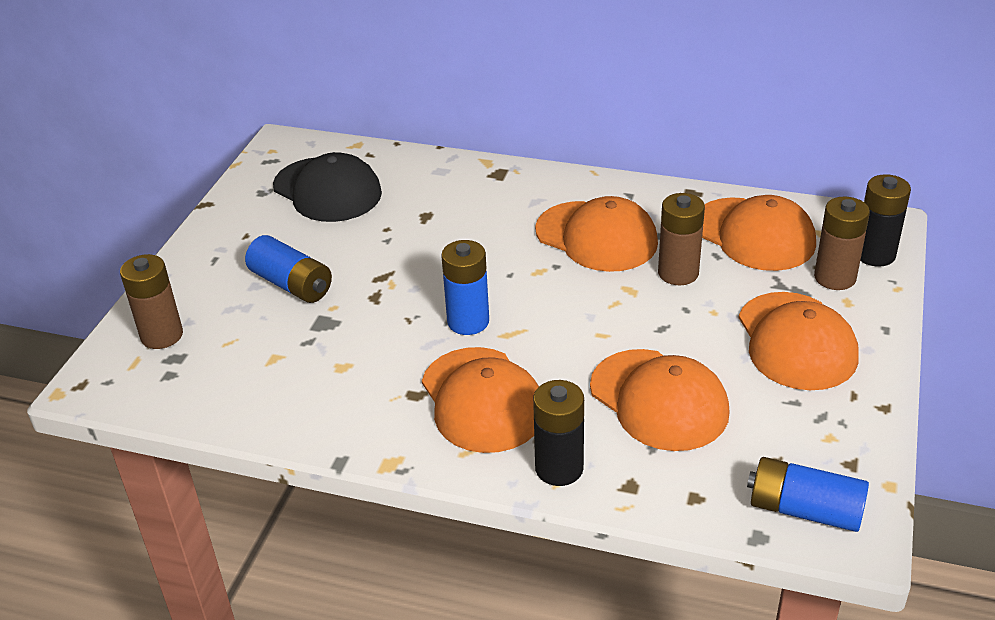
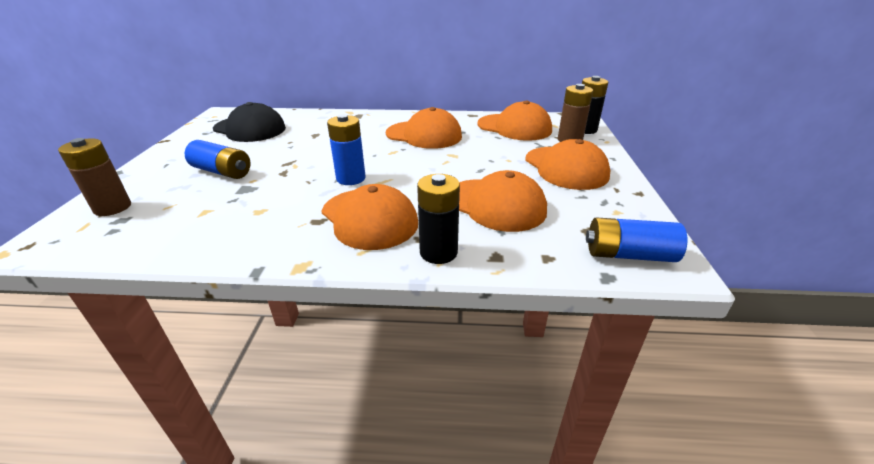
camera: 15 degrees left, 5 degrees down
brown battery [658,193,705,285] -> none

